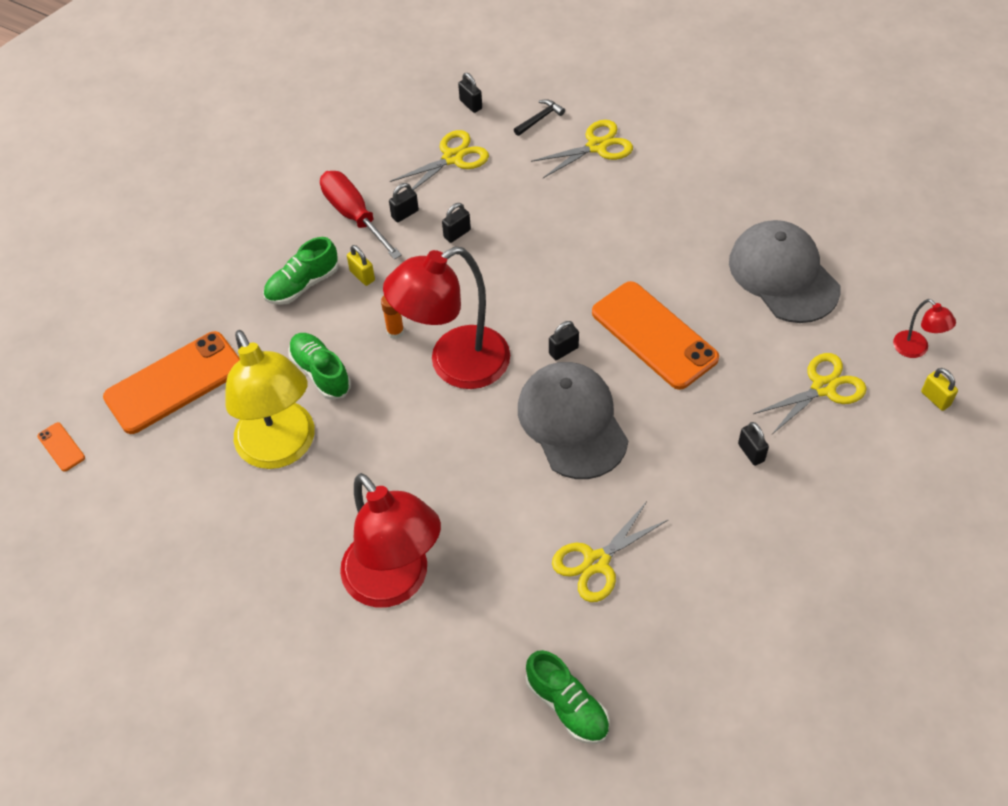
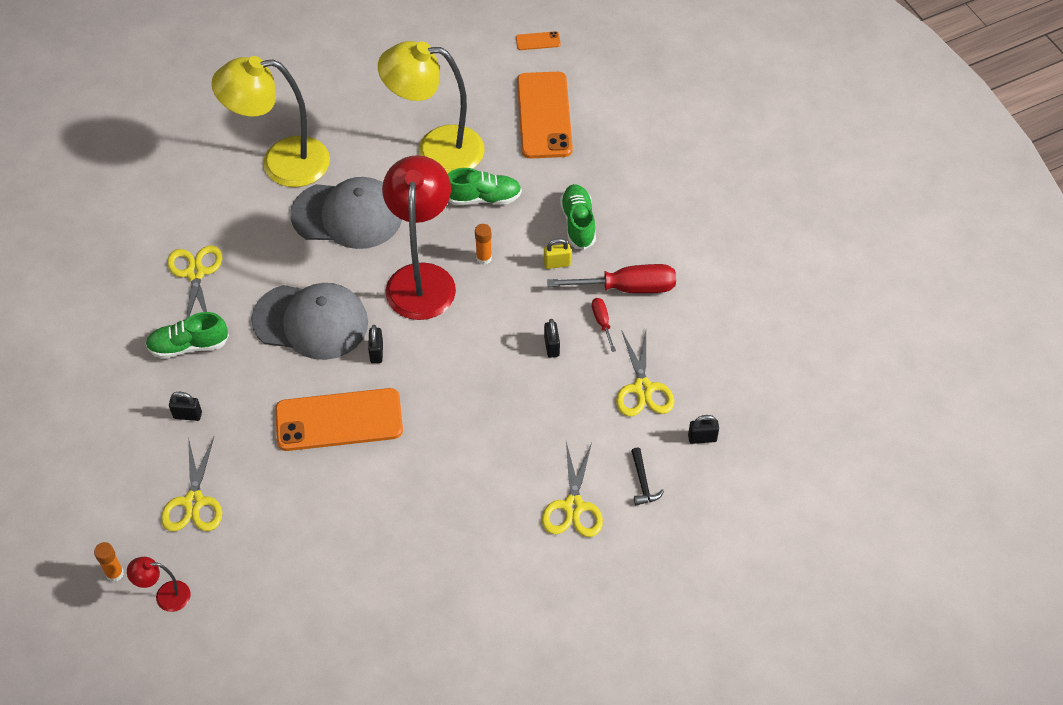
camera: 120 degrees right, 0 degrees up
red lamp [340,473,441,608] -> yellow lamp [211,56,330,187]
black padlock [389,183,419,222] -> red screwdriver [592,298,616,352]
green shoe [526,650,610,744] -> green shoe moved to [145,312,229,359]
grey cap [729,220,841,323] -> grey cap moved to [290,177,402,249]
yellow padlock [921,368,958,411] -> orange glue stick [94,542,124,582]

